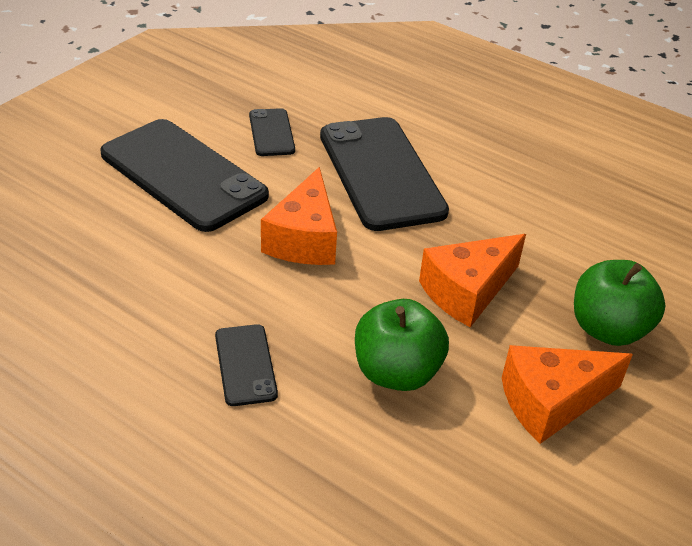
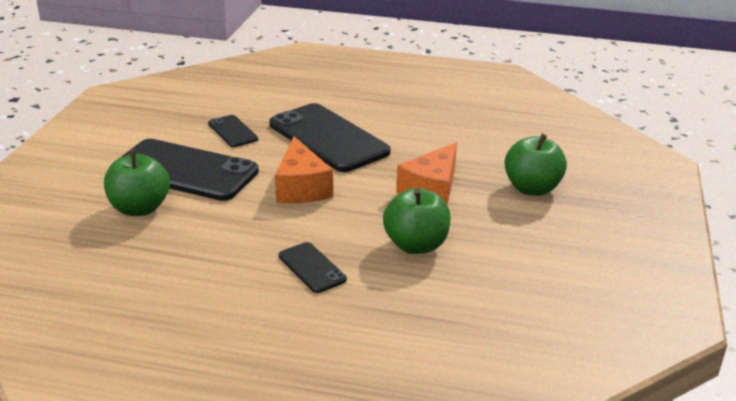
camera: 20 degrees left, 10 degrees down
orange cheese [502,345,633,444] -> none
none -> green apple [104,150,170,216]

